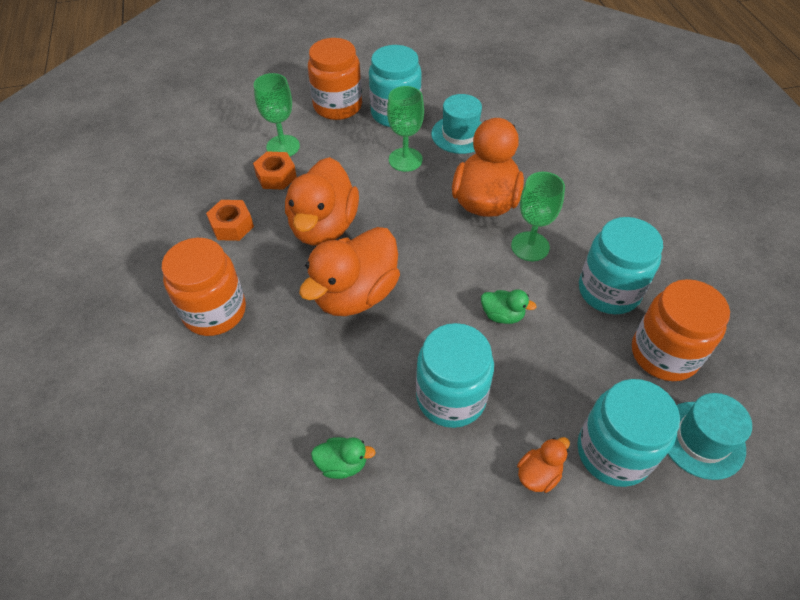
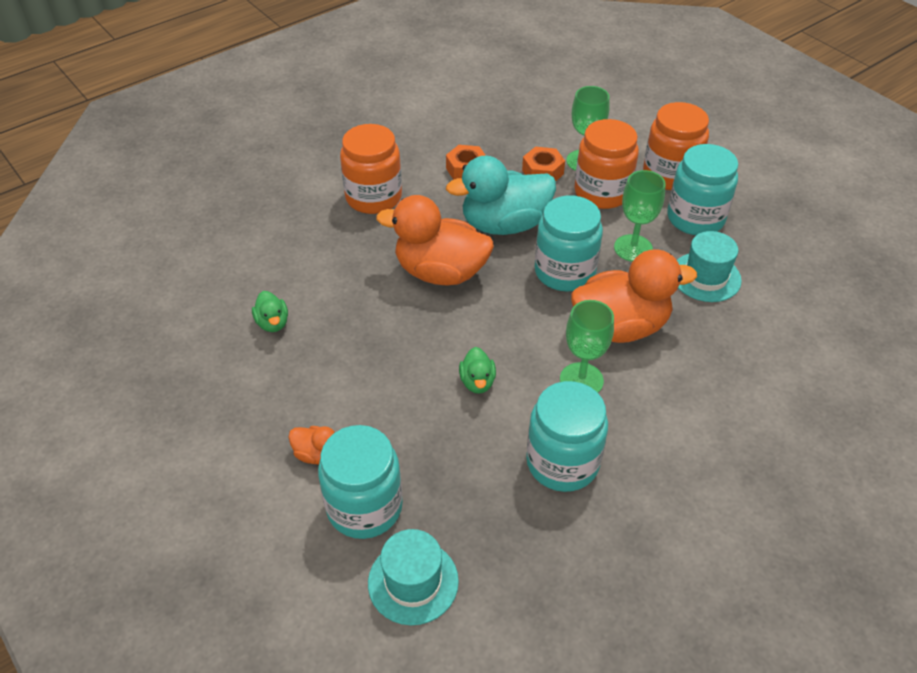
camera: 65 degrees right, 5 degrees down
orange duck [285,157,359,246] -> turquoise duck [446,156,556,235]
turquoise jar [416,323,494,428] -> turquoise jar moved to [535,196,603,291]
orange jar [632,279,730,381] -> orange jar moved to [574,119,639,209]

